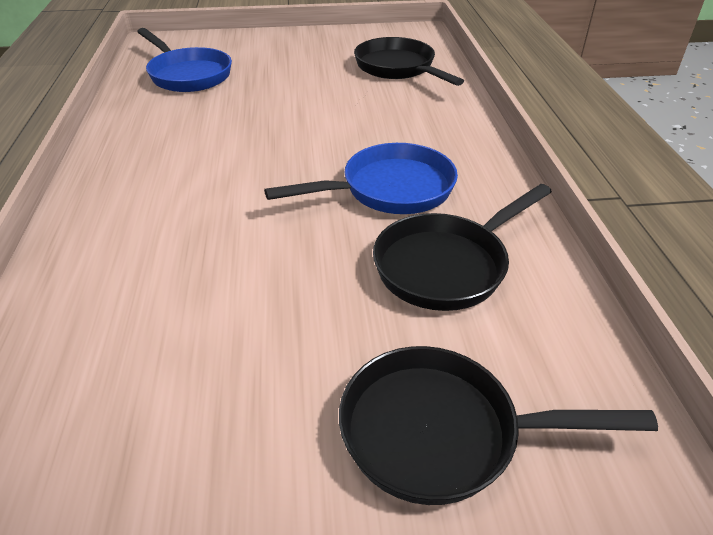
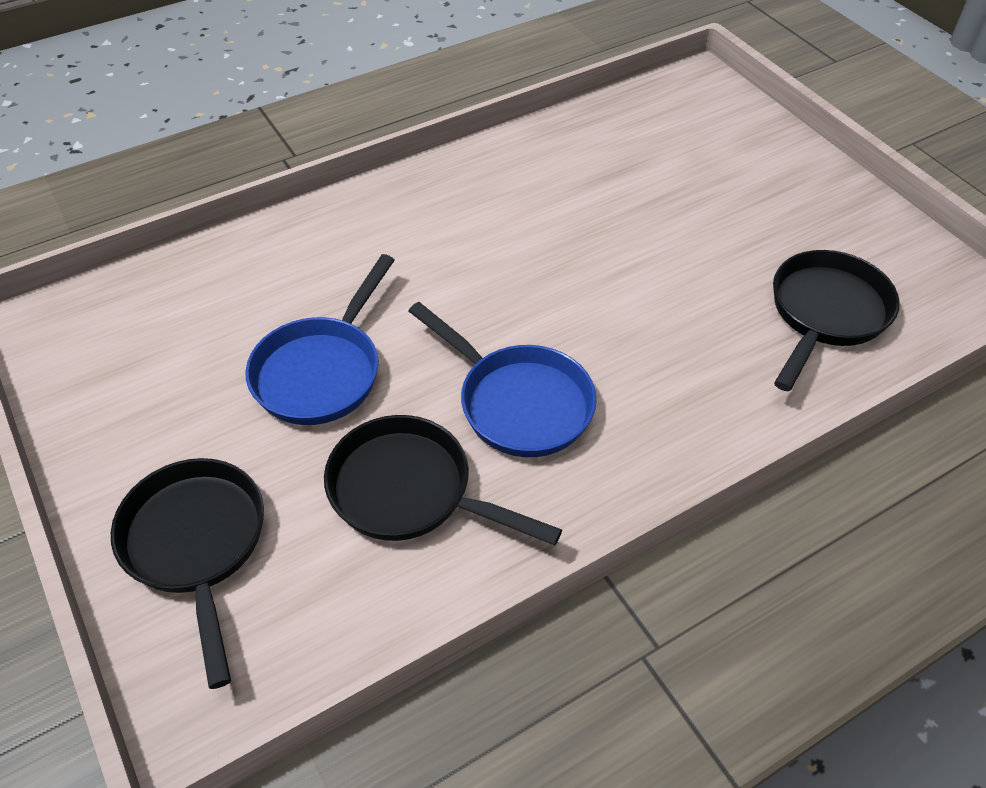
camera: 65 degrees right, 10 degrees up
blue pan [137,28,232,92] -> blue pan moved to [245,254,395,425]

